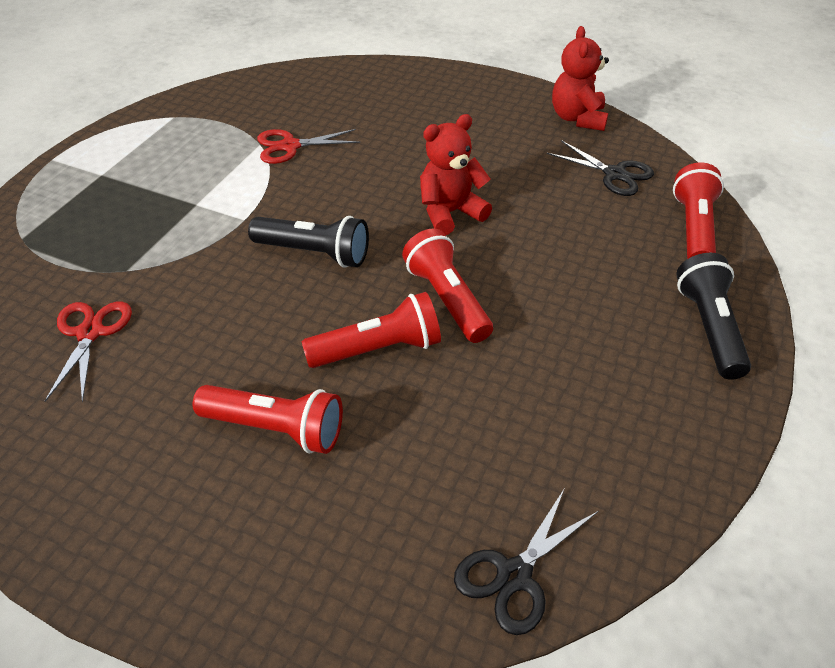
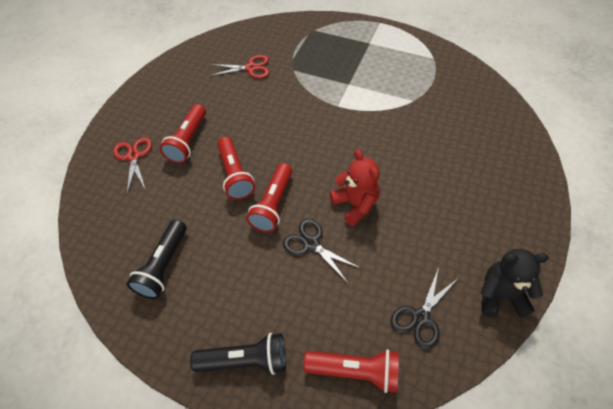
camera: 90 degrees right, 10 degrees up
black flashlight [248,216,369,268] -> black flashlight moved to [127,220,187,299]
red scissors [257,129,360,164] -> red scissors moved to [113,137,152,194]
red flashlight [402,229,493,343] -> red flashlight turned 135 degrees clockwise [246,163,292,233]
black scissors [454,489,598,635] -> black scissors moved to [283,219,360,283]
red teddy bear [552,26,609,131] -> black teddy bear [480,249,549,317]

